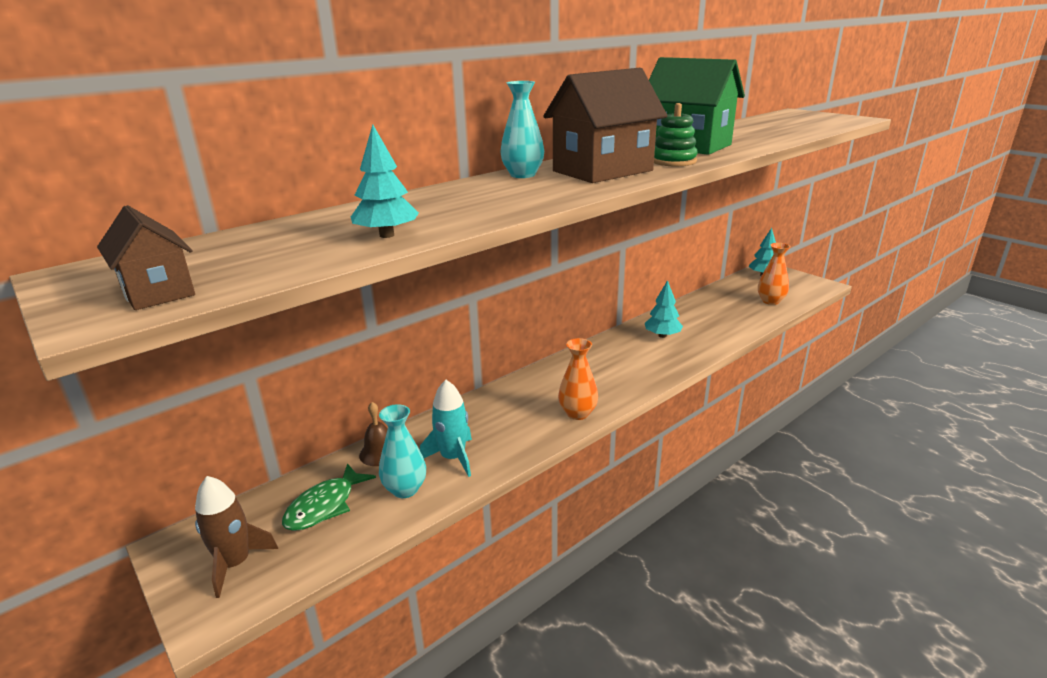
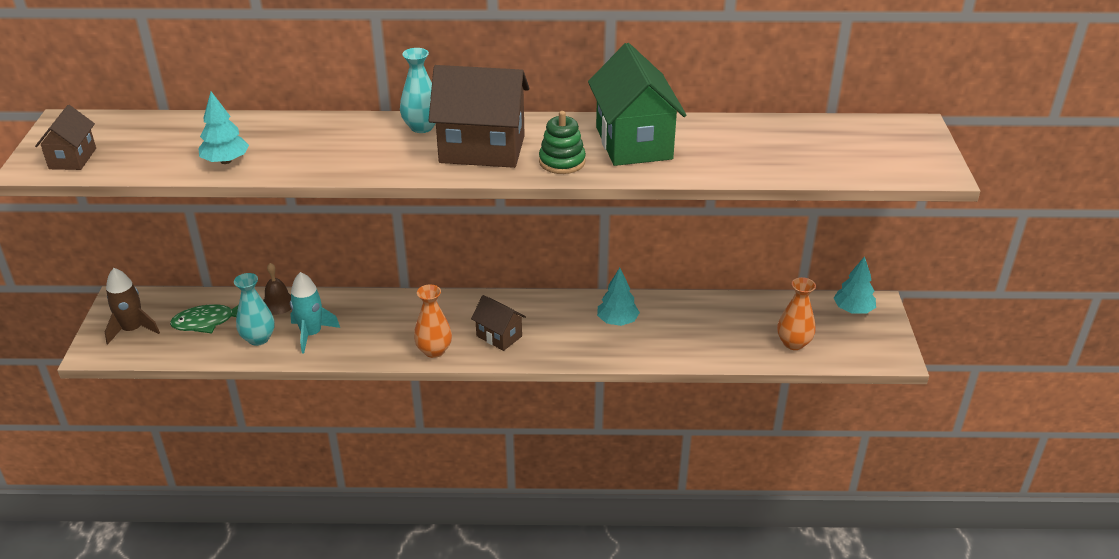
camera: 40 degrees right, 10 degrees up
none -> brown house [471,295,526,351]

